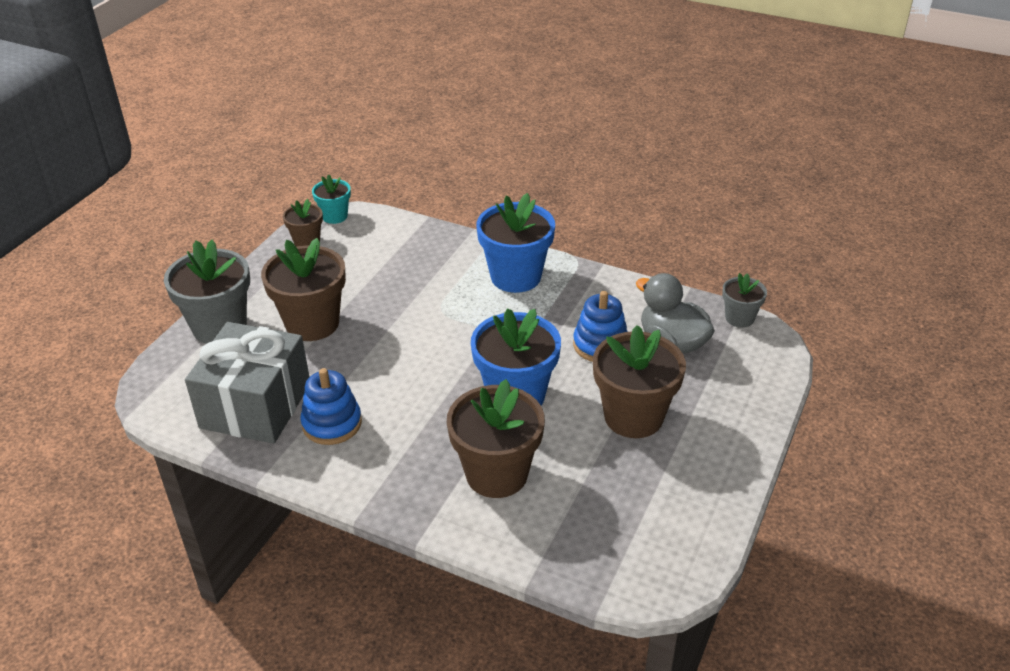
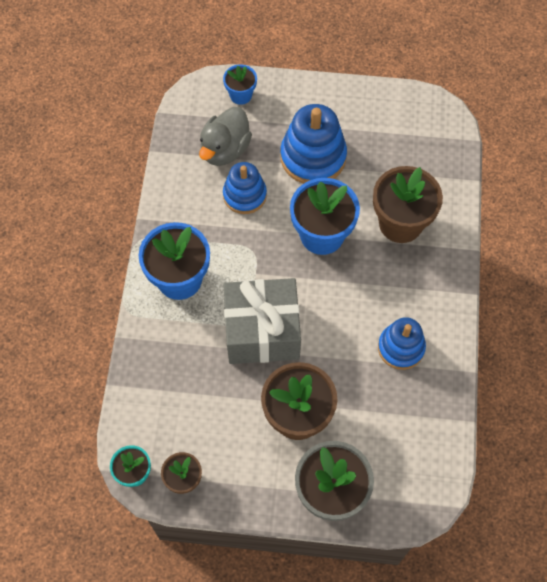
camera: 110 degrees left, 25 degrees up
grey gift [185,322,309,444] -> grey gift moved to [224,278,301,364]
brown flower pot [593,325,686,438] -> blue stacking toy [280,104,347,184]
grey flower pot [722,273,767,328] -> none
none -> blue flower pot [223,64,257,105]

